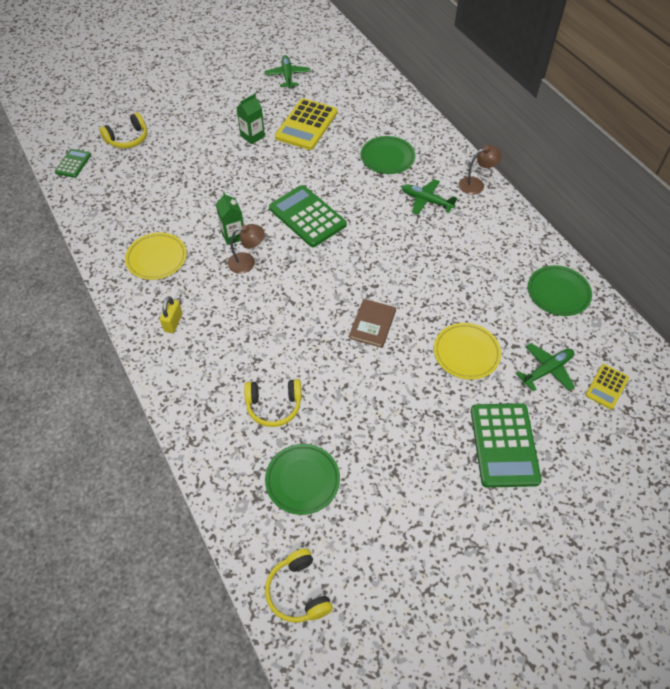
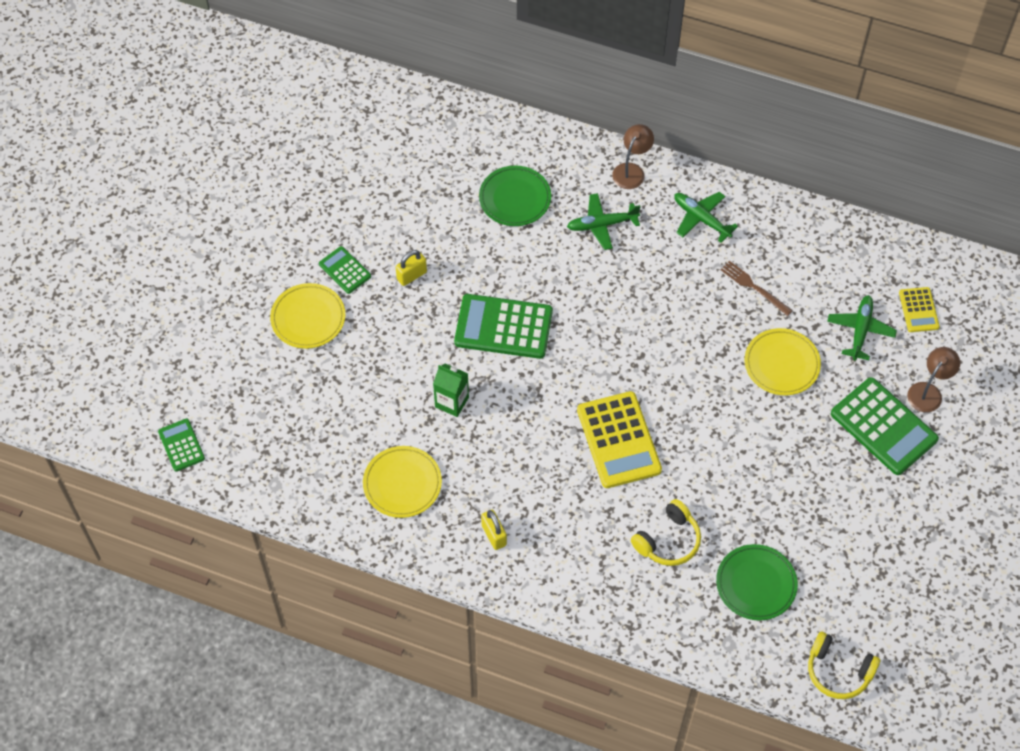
camera: 40 degrees left, 5 degrees up
yellow headphones [99,112,147,149] -> none
brown lamp [227,224,265,274] -> brown lamp moved to [907,347,960,412]
green carton [236,94,265,144] -> green calculator [319,246,371,294]
green plane [264,55,310,88] -> green plane moved to [674,192,738,243]
yellow calculator [275,98,338,150] -> yellow calculator moved to [577,391,662,488]
brown book [349,299,396,348] -> none
green plate [528,265,592,316] -> none
none -> yellow plate [270,283,345,349]
none -> yellow padlock [396,250,427,286]
none -> brown fork [721,261,793,316]

